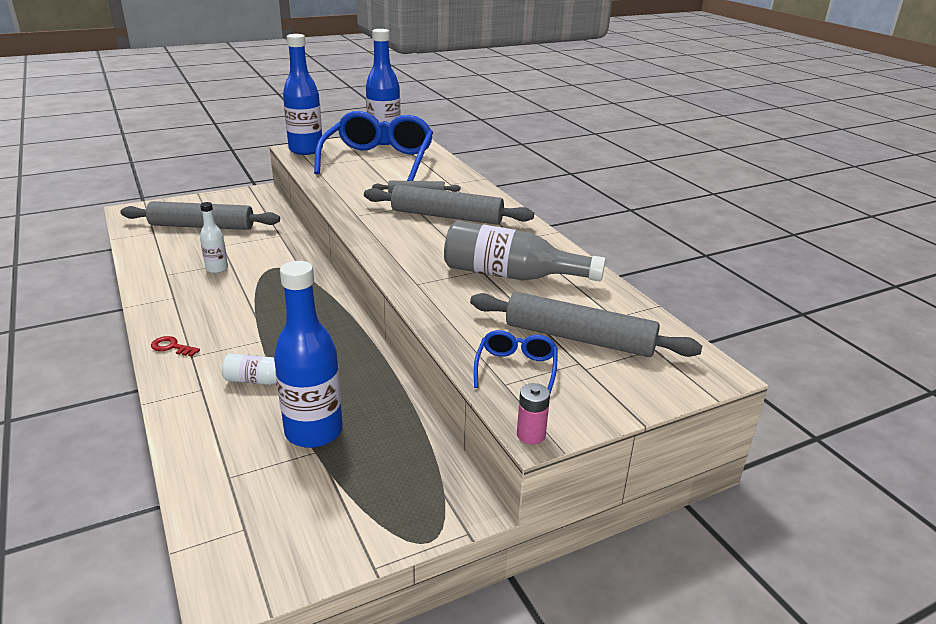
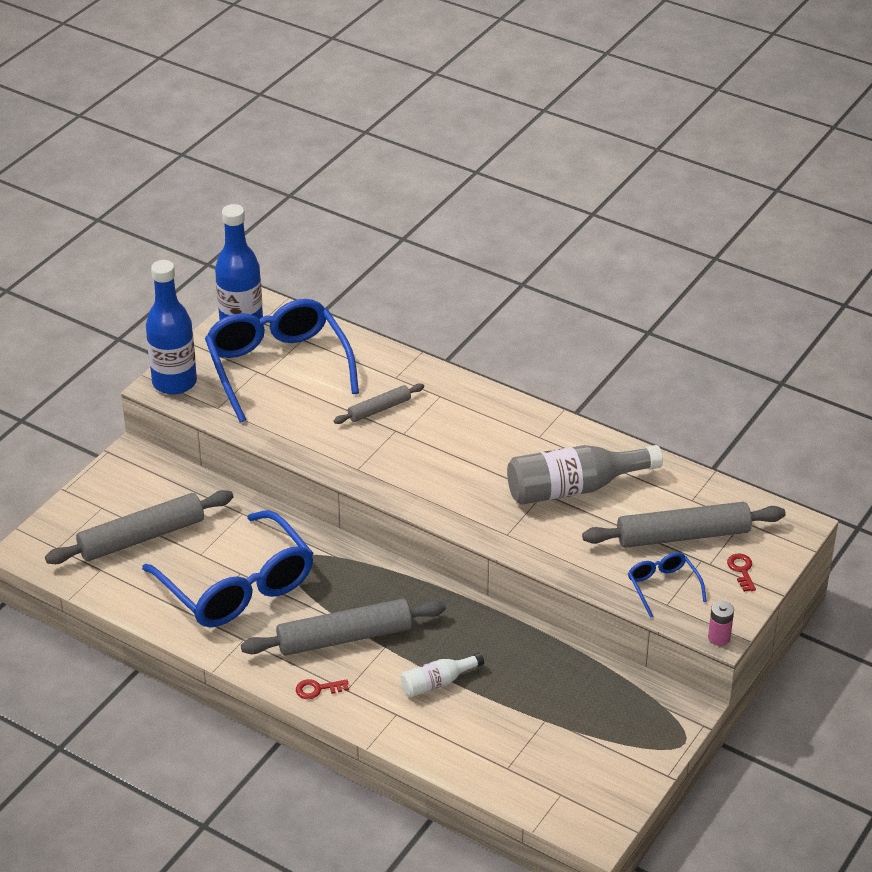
camera: 30 degrees left, 10 degrees up
white bottle [200,202,228,273] -> blue glasses [142,510,313,627]
blue bottle [274,261,343,448] -> none
grey rolling pin [364,185,534,225] -> grey rolling pin moved to [241,598,446,656]
none -> red key [727,554,756,592]

